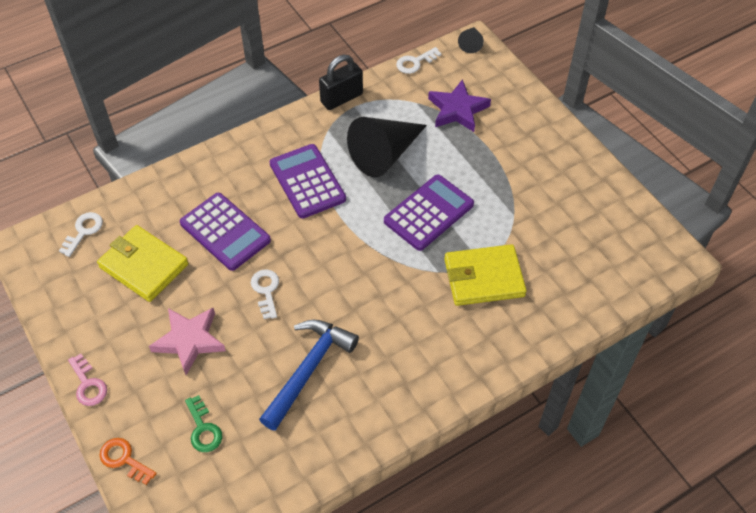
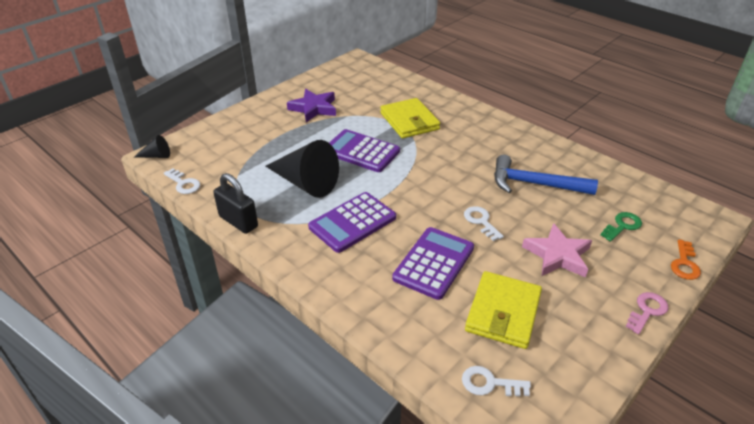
camera: 105 degrees left, 15 degrees down
white key [251,269,279,319] -> white key turned 90 degrees clockwise [464,206,504,241]
purple star [428,79,491,132] -> purple star moved to [287,89,336,122]

